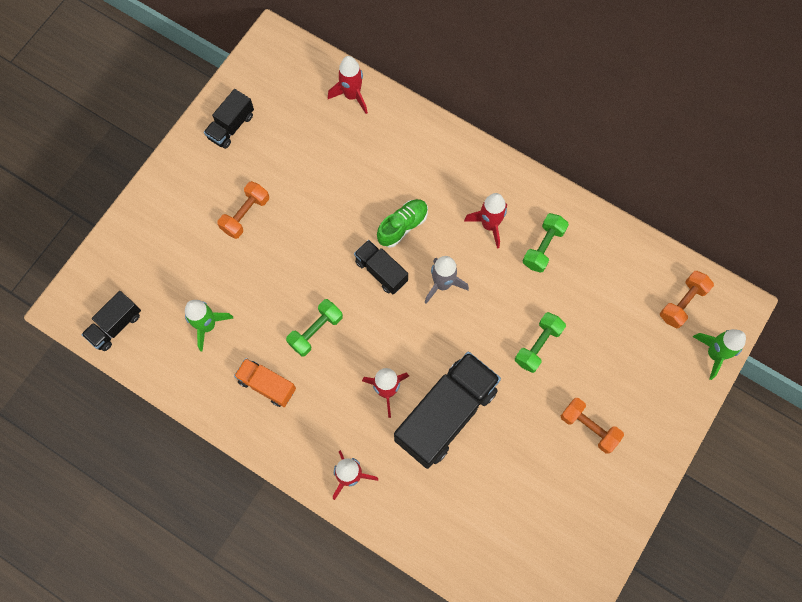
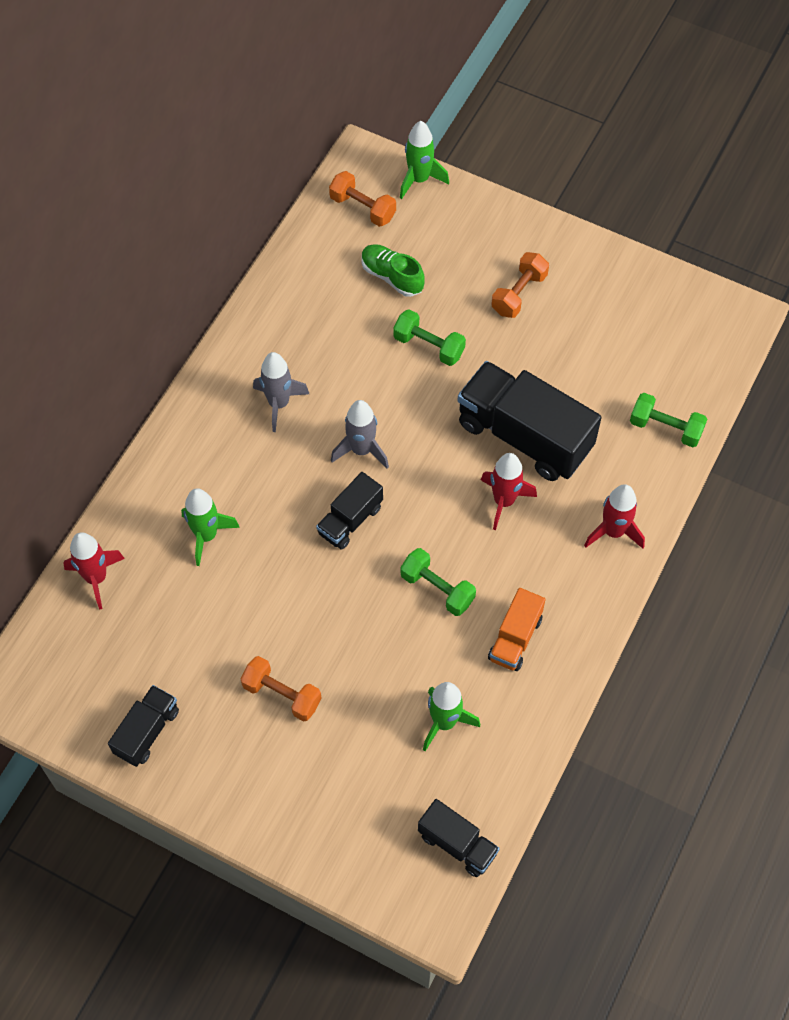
camera: 95 degrees left, 10 degrees down
black truck [204,89,254,149] -> black truck turned 90 degrees counterclockwise [108,685,179,767]
green shoe [377,199,428,248] -> green shoe moved to [361,244,425,297]
red rocket [464,193,507,249] -> grey rocket [253,352,309,432]
green dumbbell [523,213,569,273] -> green dumbbell moved to [630,393,707,447]
none -> green rocket [181,488,240,566]

